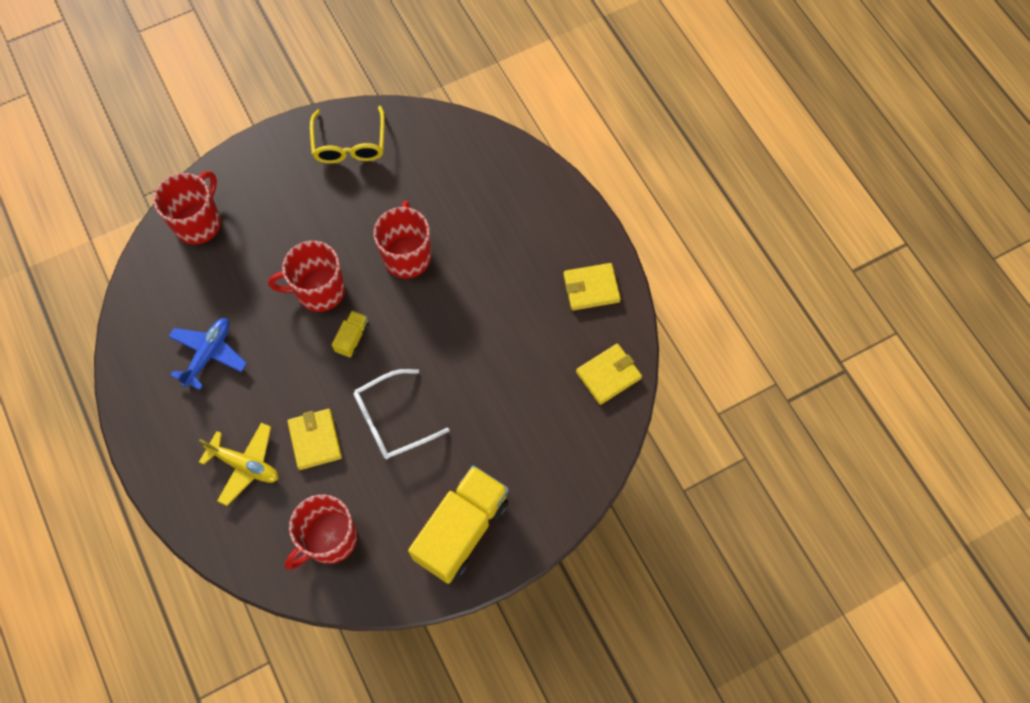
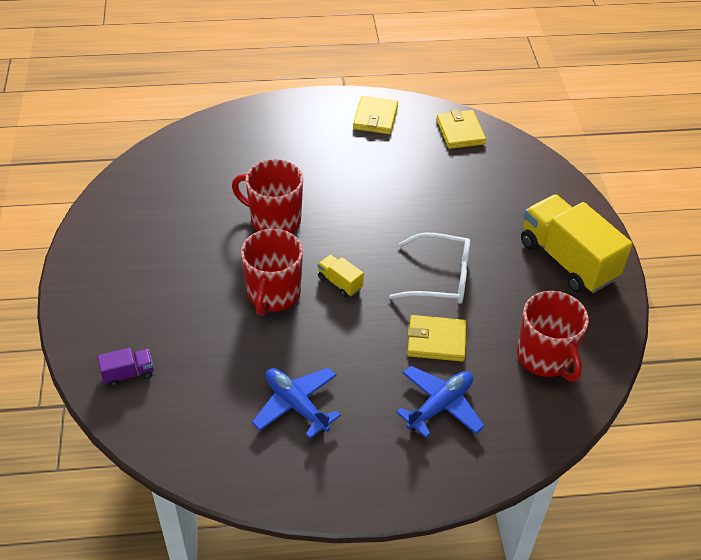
camera: 70 degrees left, 20 degrees down
red mug [154,171,221,245] -> purple truck [97,348,153,387]
yellow plane [199,422,279,506] -> blue plane [396,366,484,438]
yellow glasses [310,106,385,163] -> none
white glasses [354,369,450,459] -> white glasses turned 75 degrees counterclockwise [389,233,470,304]

